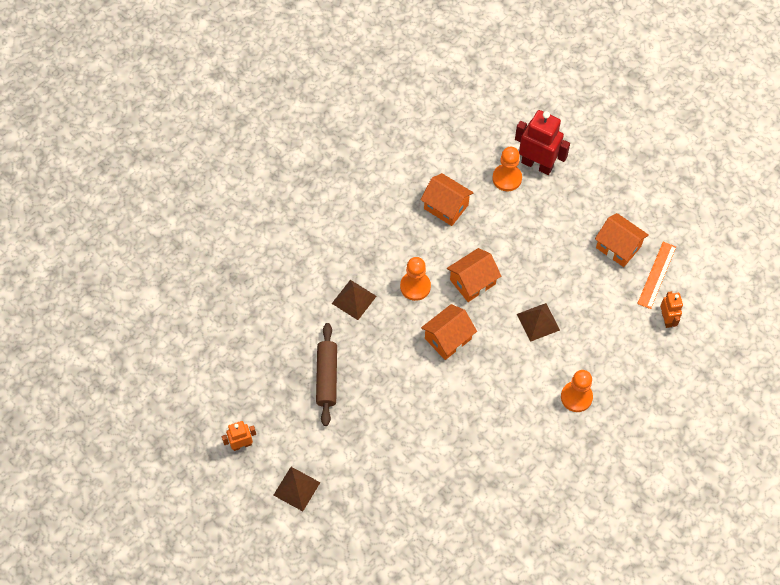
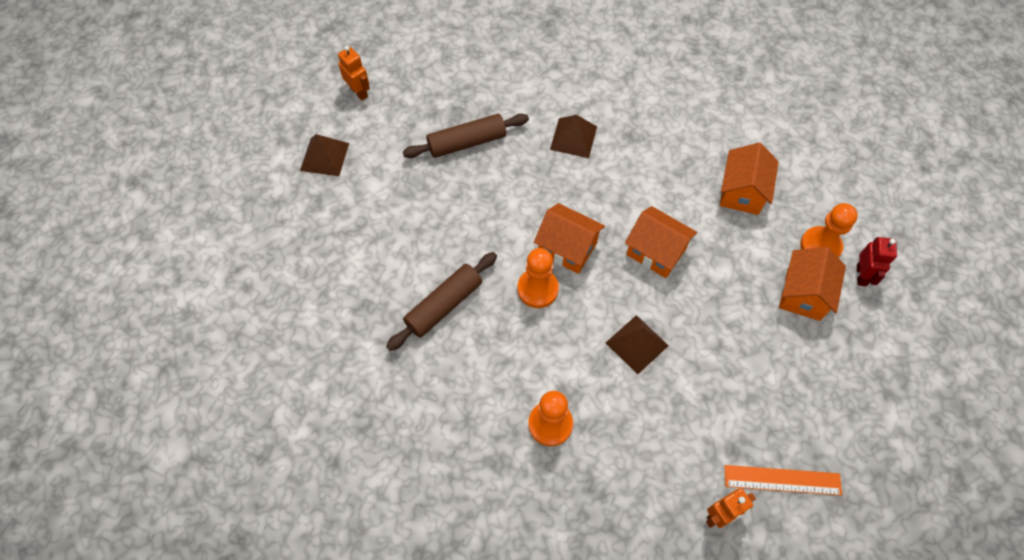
camera: 70 degrees right, 0 degrees up
orange pawn [400,257,431,301] -> orange pawn moved to [517,248,559,308]
red robot [515,110,570,175] -> red robot [857,237,897,286], size x0.56
orange house [595,213,649,267] -> orange house moved to [779,247,846,321]
none -> brown rolling pin [386,252,497,351]

